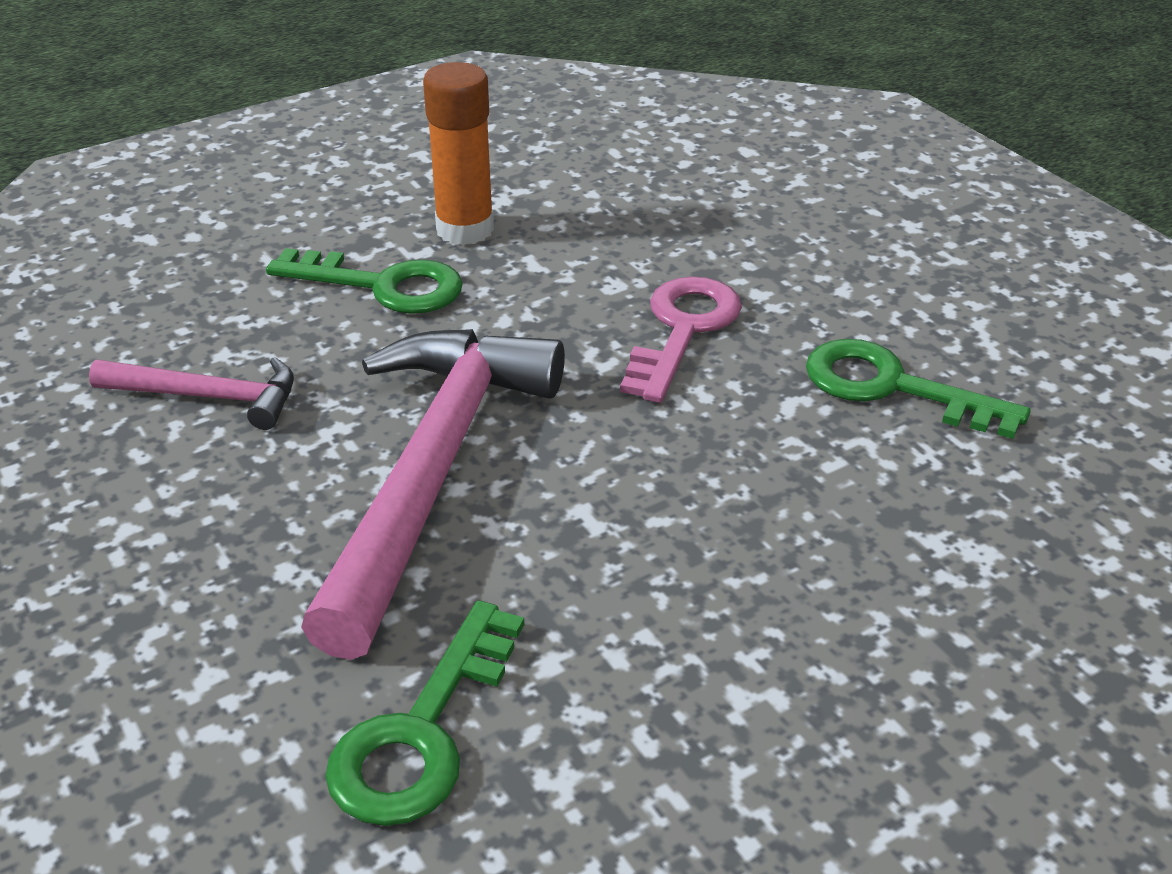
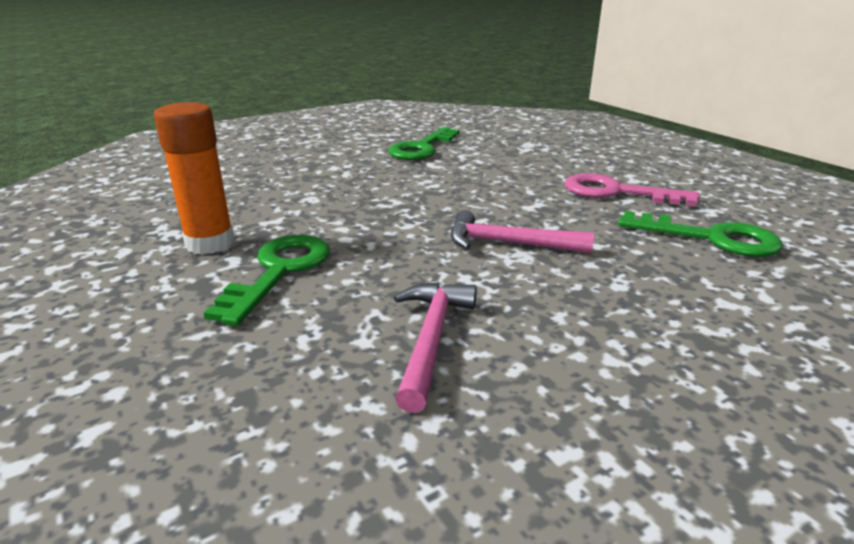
camera: 90 degrees left, 10 degrees down
pink hammer [301,329,565,660] -> pink hammer [451,210,594,253], size x0.50
pink key [620,277,742,403] -> pink key moved to [565,173,700,206]

